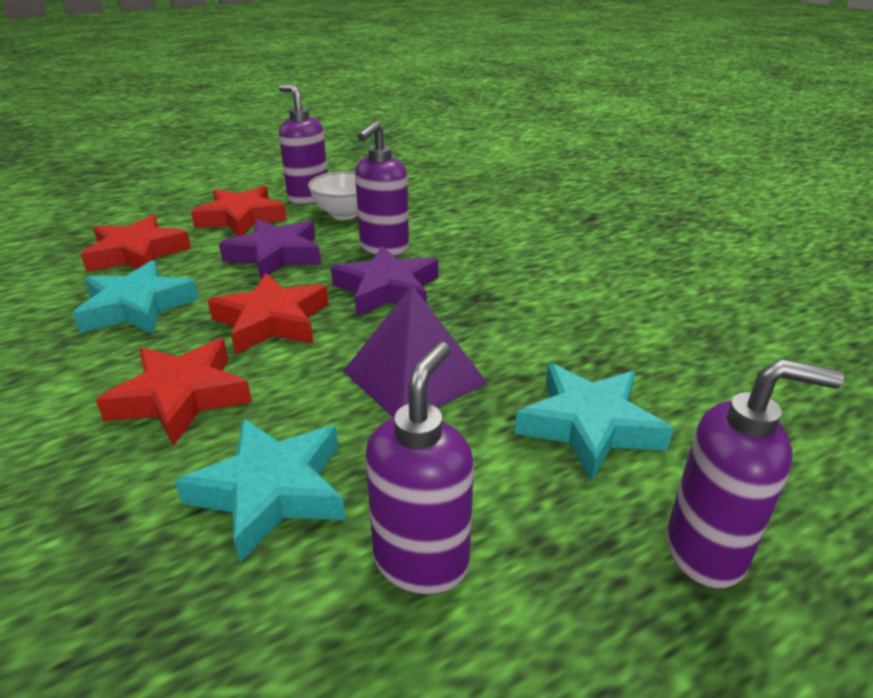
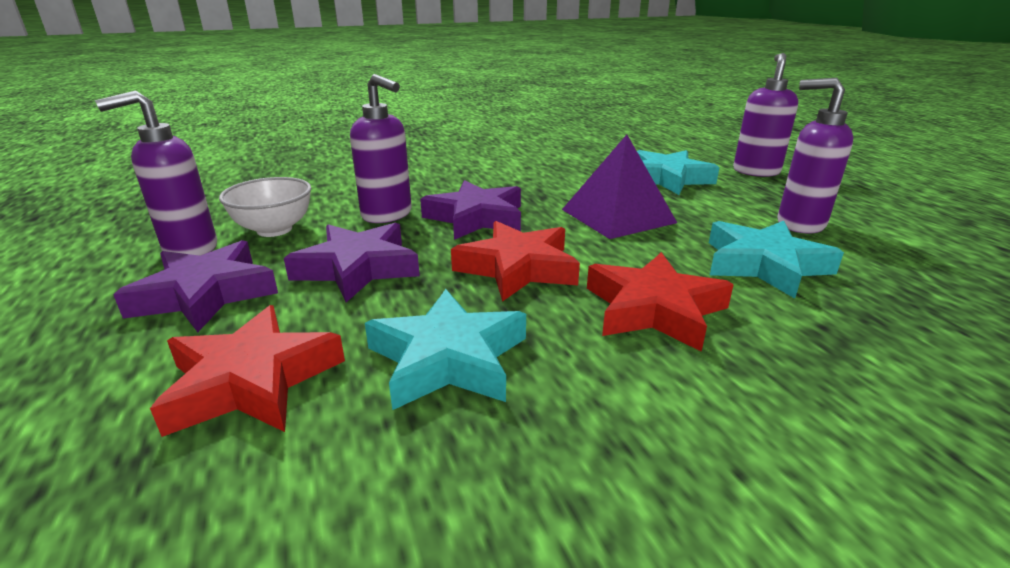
camera: 80 degrees left, 5 degrees down
red star [191,186,287,236] -> purple star [113,240,278,332]

